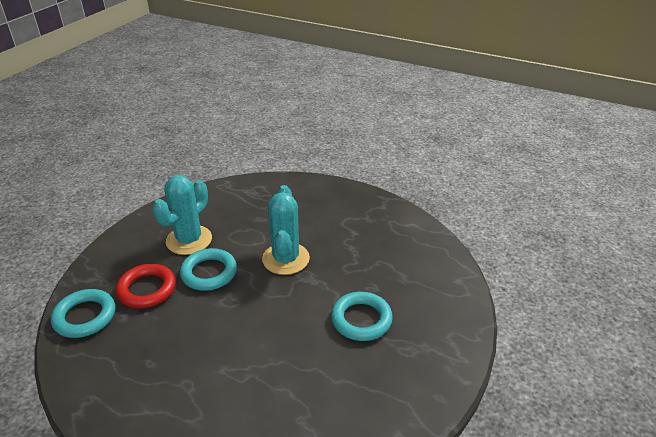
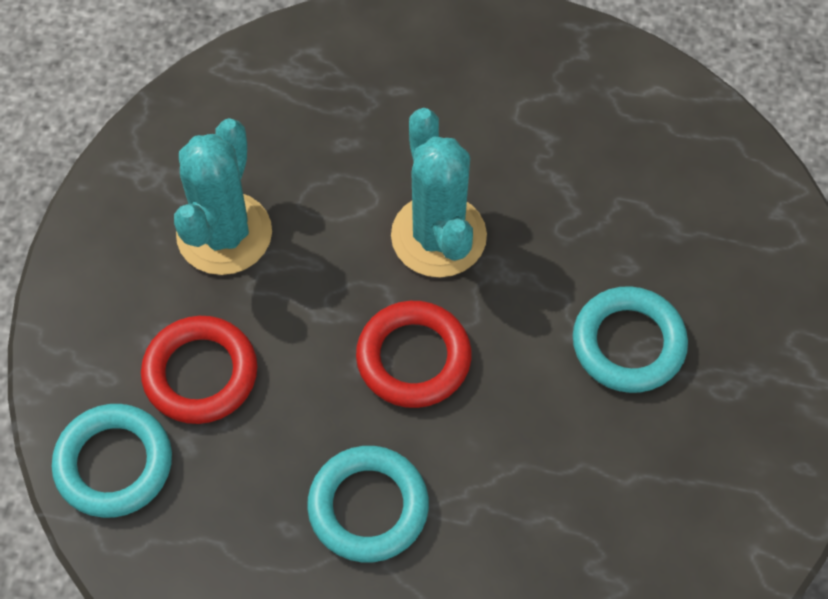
camera: 15 degrees left, 25 degrees up
turquoise ring [180,248,237,291] -> turquoise ring moved to [307,446,429,562]
none -> red ring [356,301,472,408]

